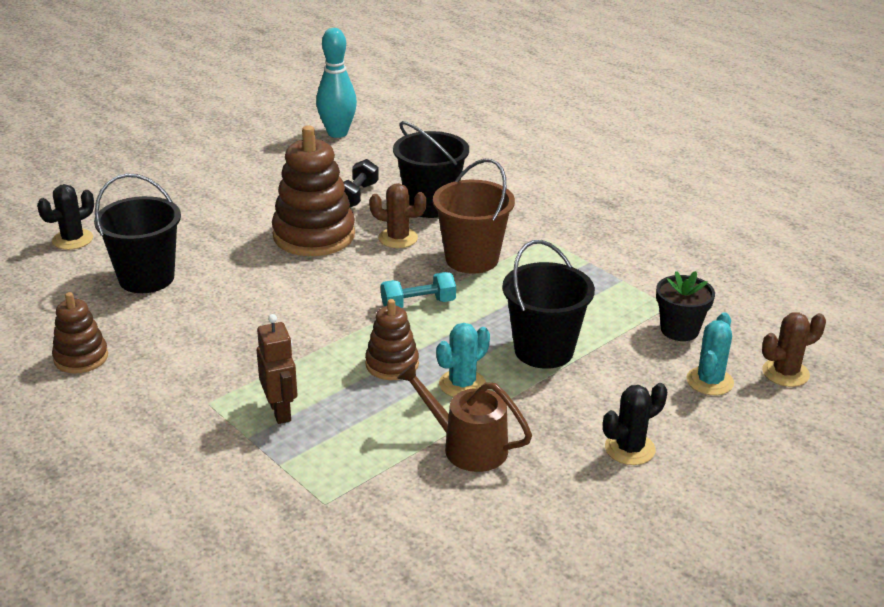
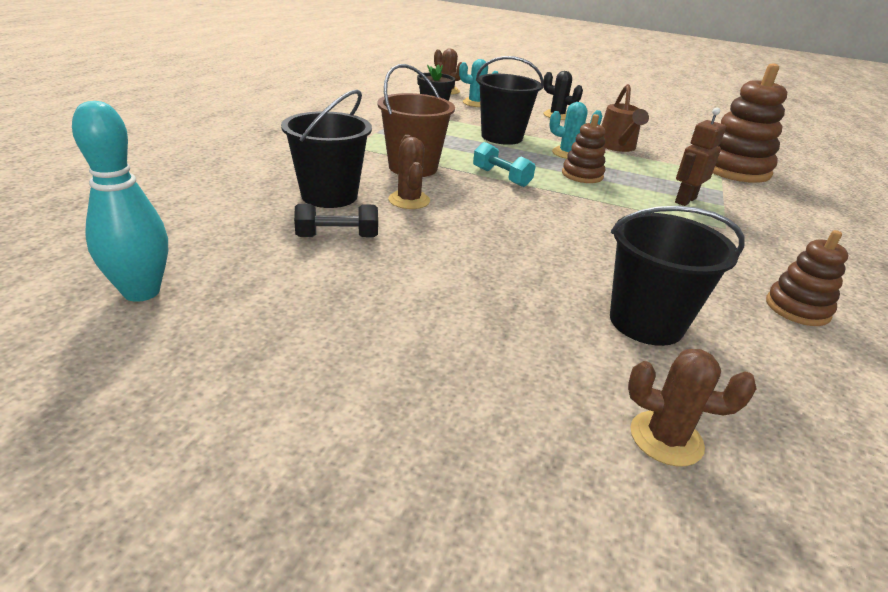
camera: 120 degrees left, 0 degrees up
black cactus [37,184,94,250] -> brown cactus [628,349,757,467]
brown stacking toy [272,125,355,256] -> brown stacking toy moved to [713,63,787,183]

